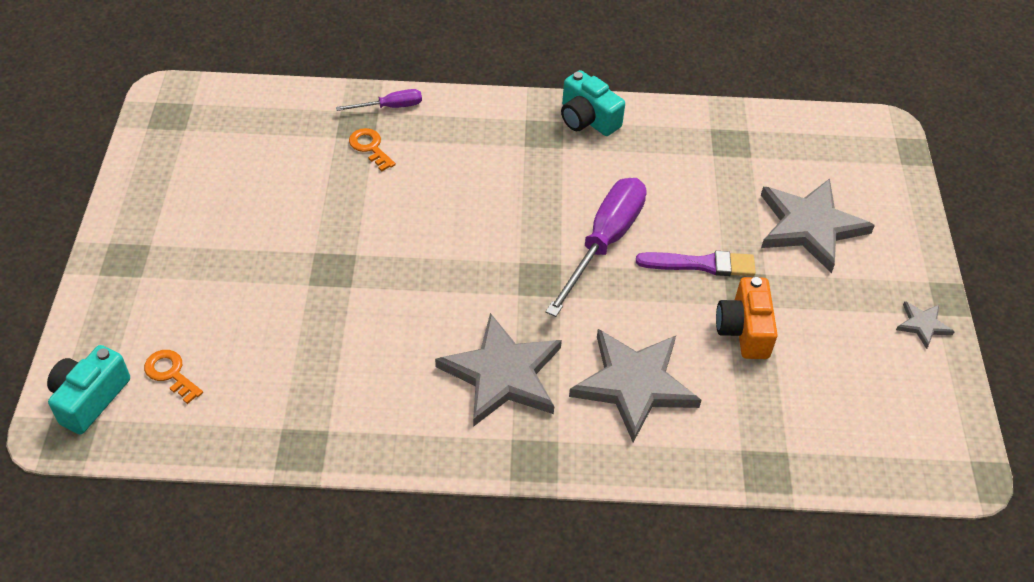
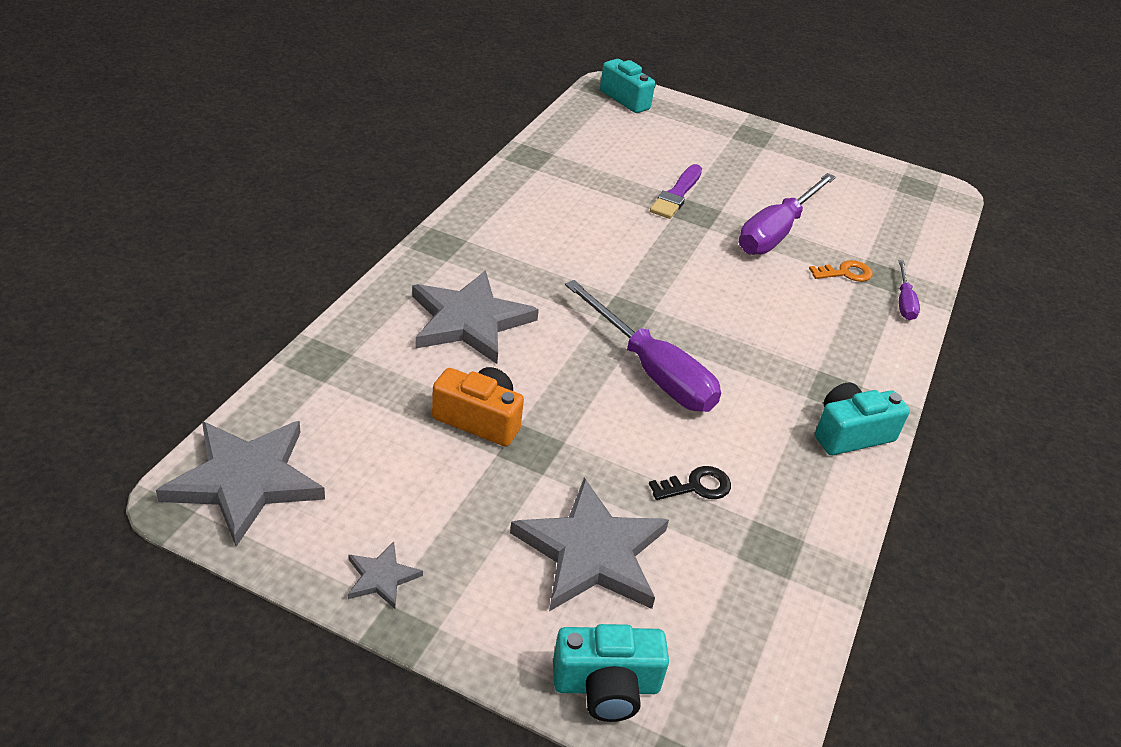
camera: 110 degrees right, 10 degrees down
orange key [144,350,203,404] -> none
grey star [435,313,562,427] -> grey star moved to [156,421,325,547]
purple brush [636,251,756,276] -> purple brush moved to [650,164,702,219]
none -> turquoise camera [553,624,669,722]
none -> black key [649,466,731,500]
none -> purple screwdriver [739,173,836,255]

